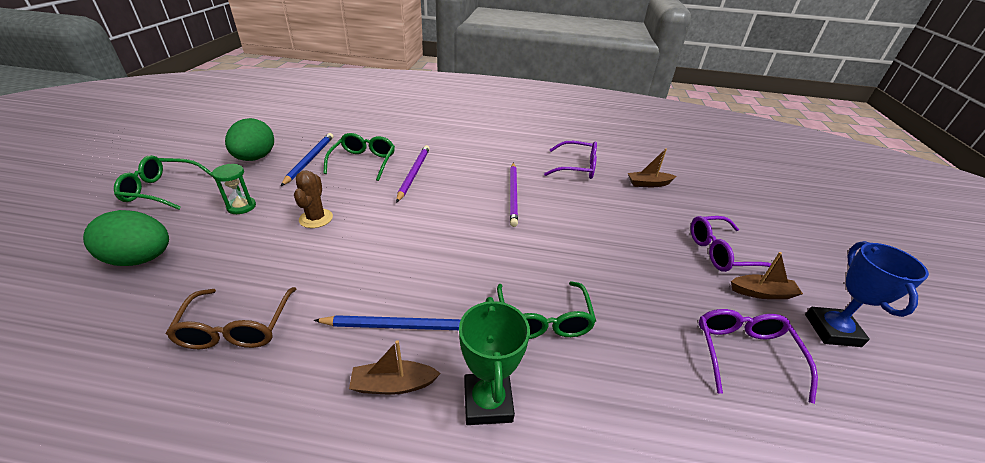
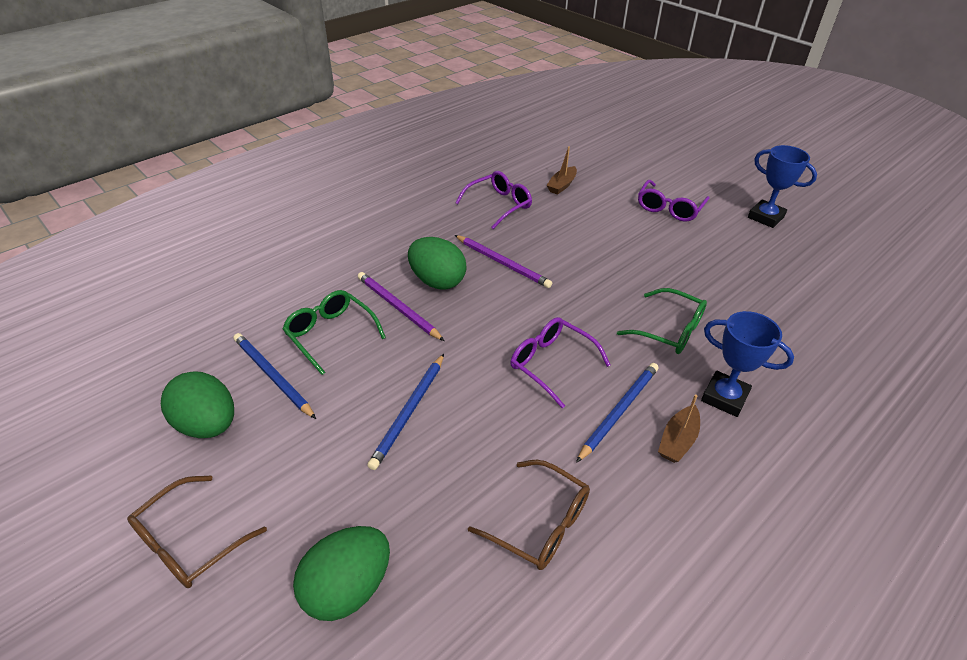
camera: 50 degrees left, 5 degrees up
green glasses [114,155,213,210] -> brown glasses [127,476,267,588]
green hourglass [212,164,256,214] -> none
brown cactus [294,170,333,228] -> blue pencil [367,354,444,470]
green trophy [459,297,530,425] -> blue trophy [701,311,794,417]
purple glasses [699,309,818,404] -> purple glasses moved to [510,317,610,408]
brown boat [731,252,803,299] -> none
none -> green egg [408,237,467,289]

